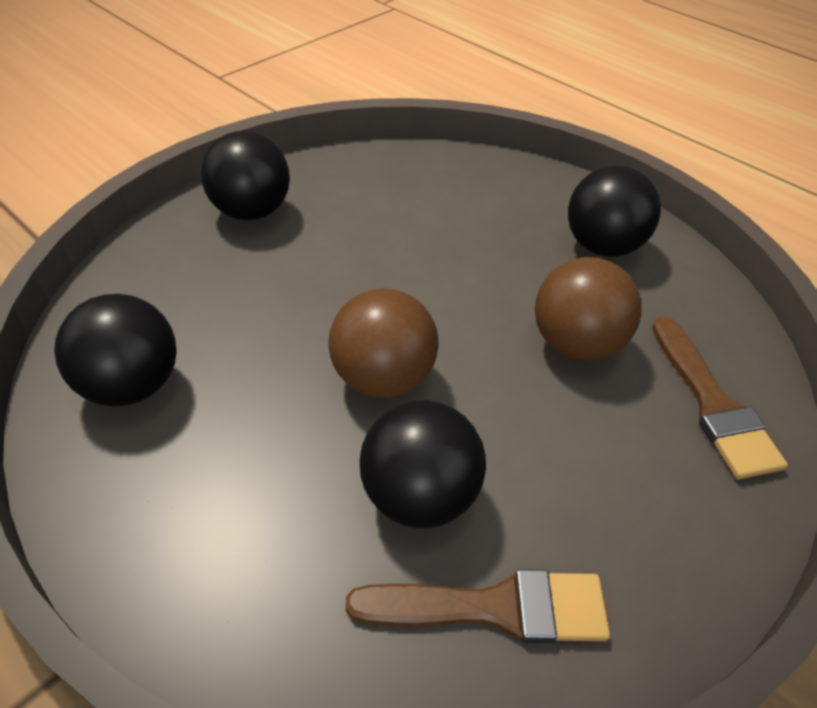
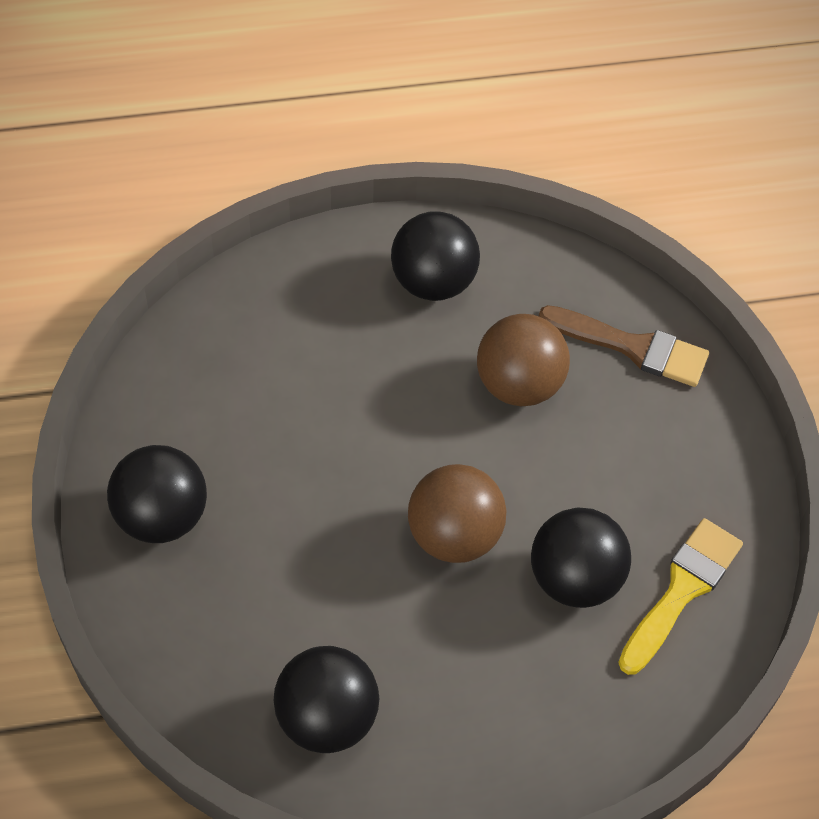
camera: 55 degrees left, 10 degrees up
brown brush [345,569,610,643] -> yellow brush [618,518,743,675]

